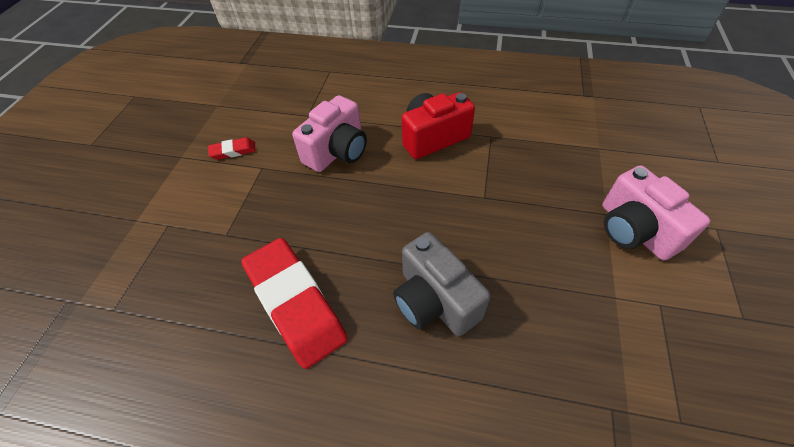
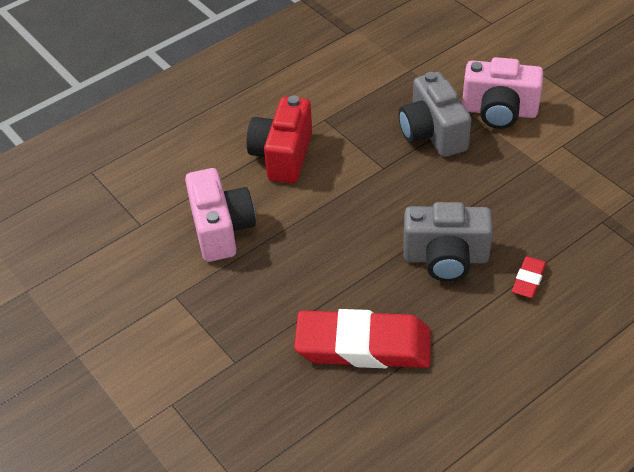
camera: 50 degrees left, 5 degrees down
red eraser [208,137,256,160] -> red eraser moved to [512,256,546,298]
none -> grey camera [399,72,471,157]

